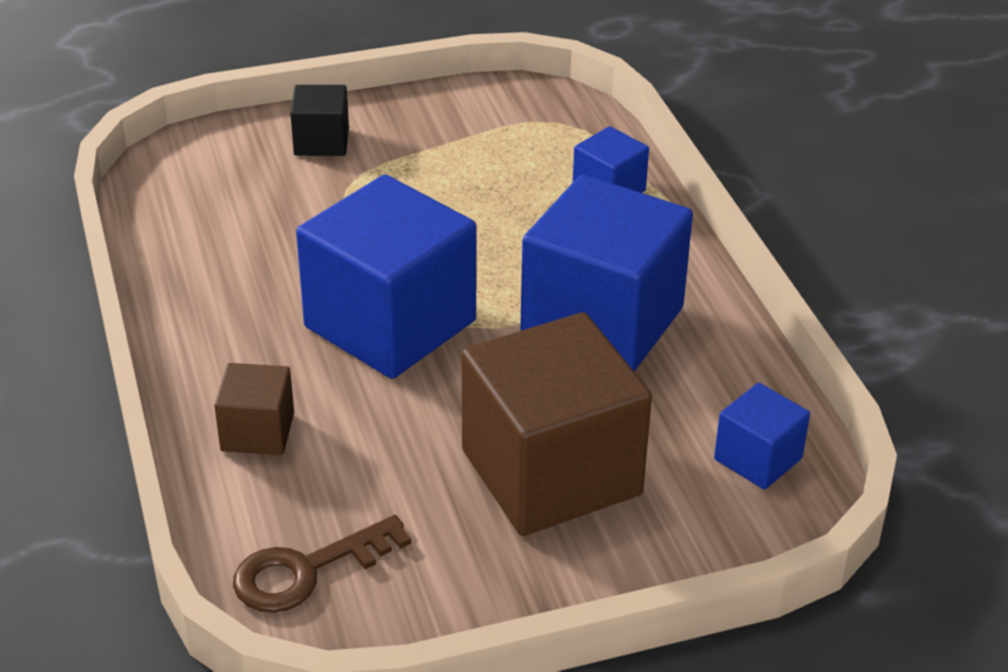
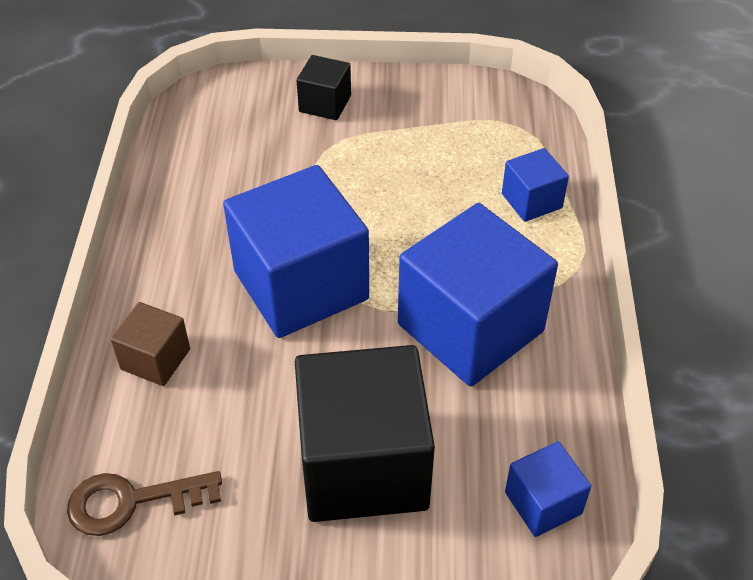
camera: 20 degrees right, 10 degrees up
brown cube [461,312,652,536] -> black cube [295,345,435,522]

